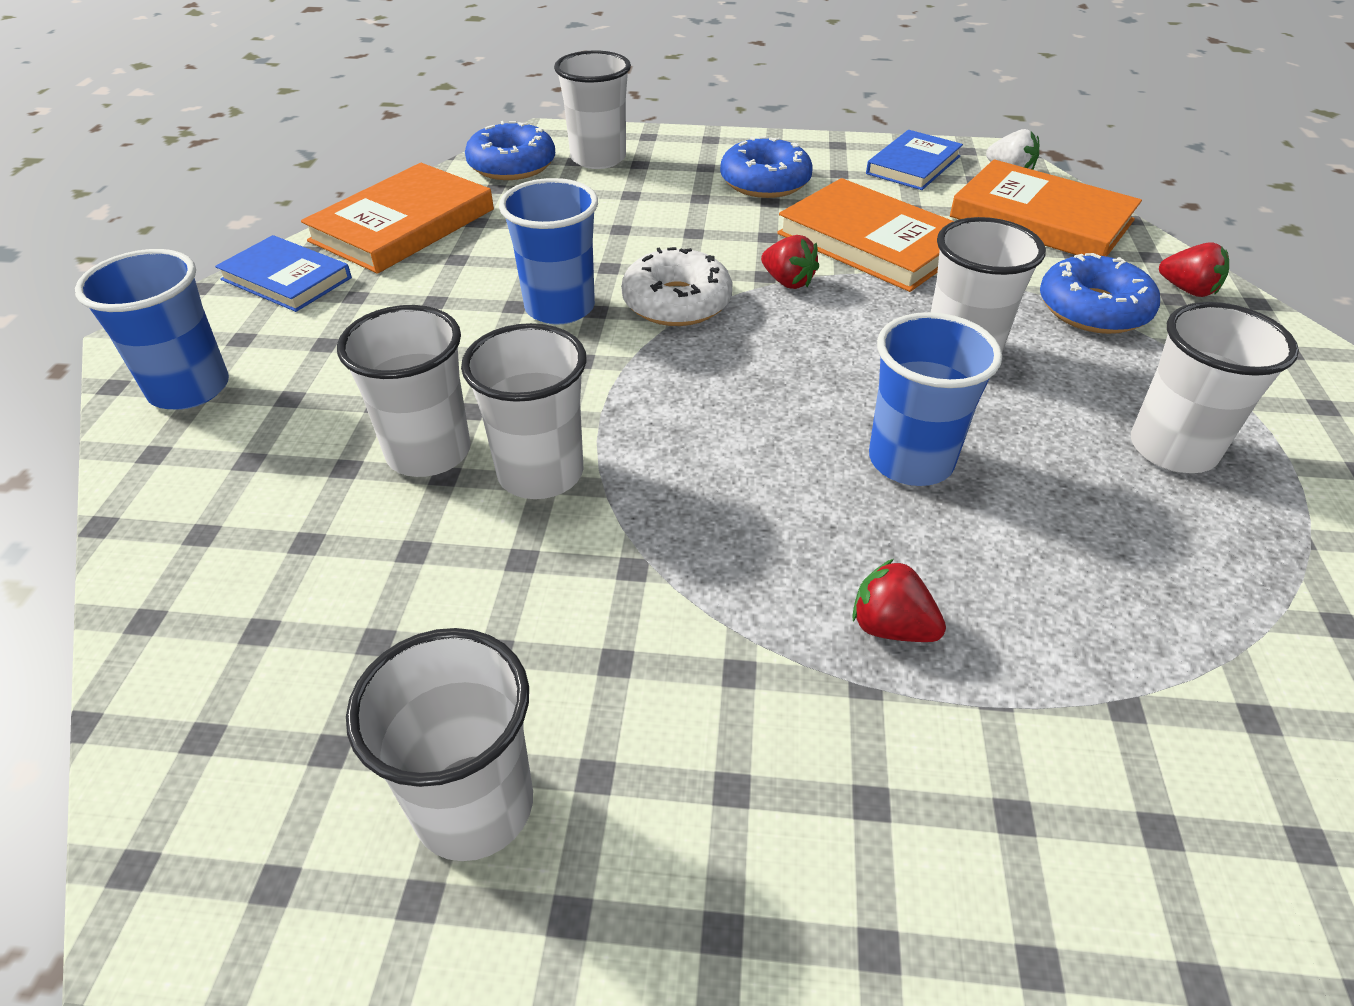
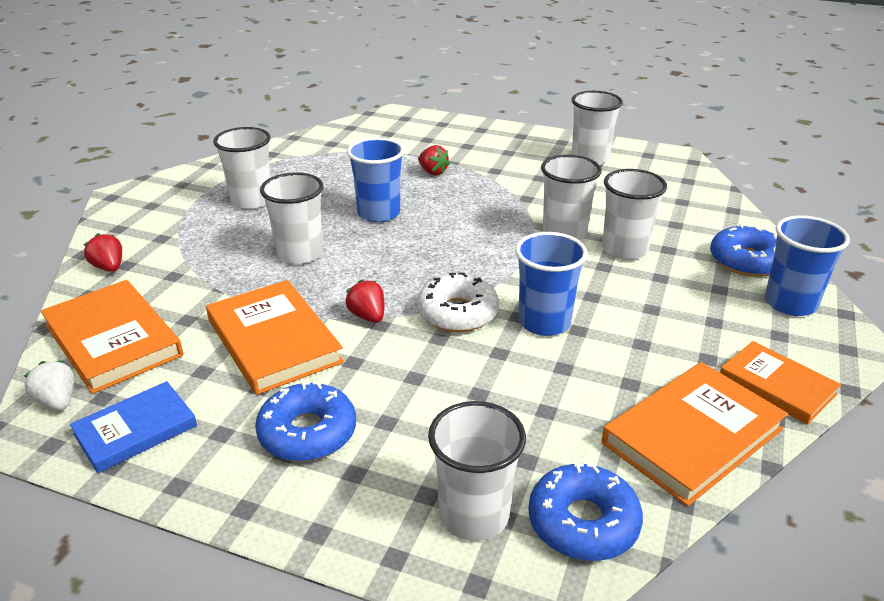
camera: 165 degrees left, 10 degrees down
blue book [215,235,352,312] -> orange book [720,341,841,425]
blue donut [1040,253,1160,334] -> blue donut moved to [710,224,777,277]

